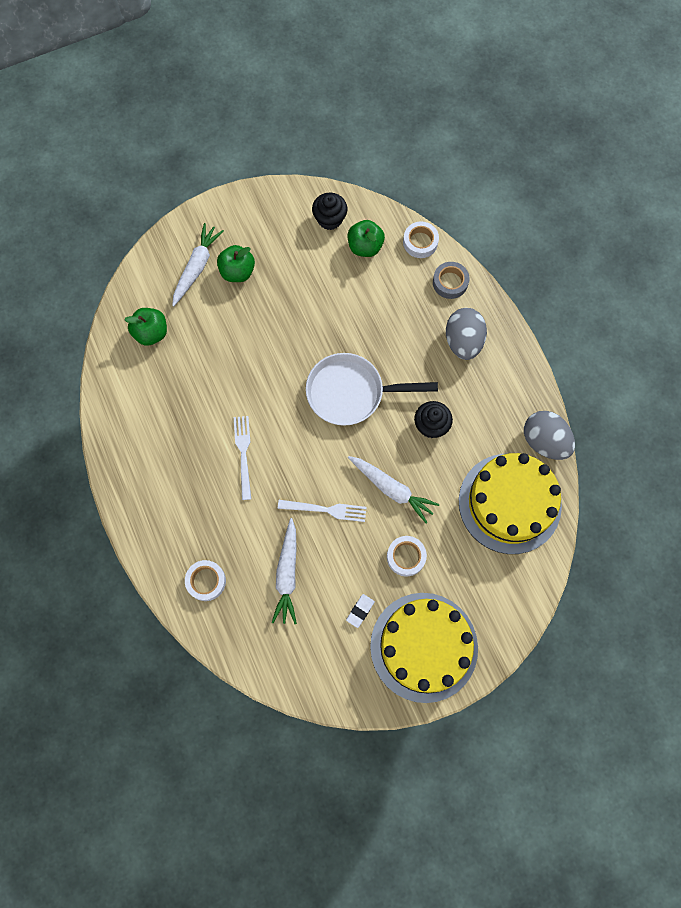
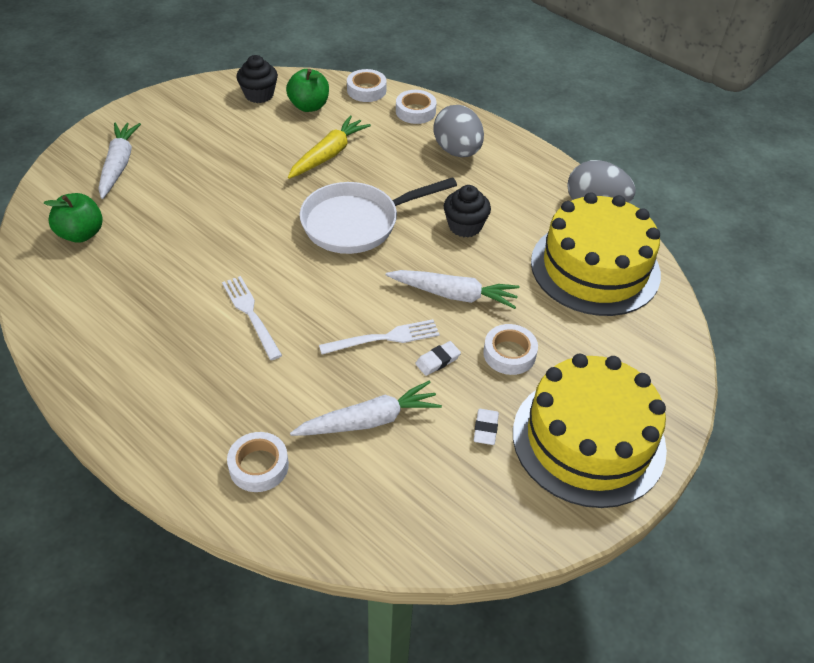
camera: 25 degrees left, 25 degrees down
green apple [217,245,255,282] -> none
white carrot [272,518,297,624] -> white carrot turned 90 degrees counterclockwise [290,381,442,436]
grey tape [433,262,470,299] -> white tape [396,90,437,124]
none -> yellow carrot [288,115,371,179]
none -> white eraser [415,341,461,376]

